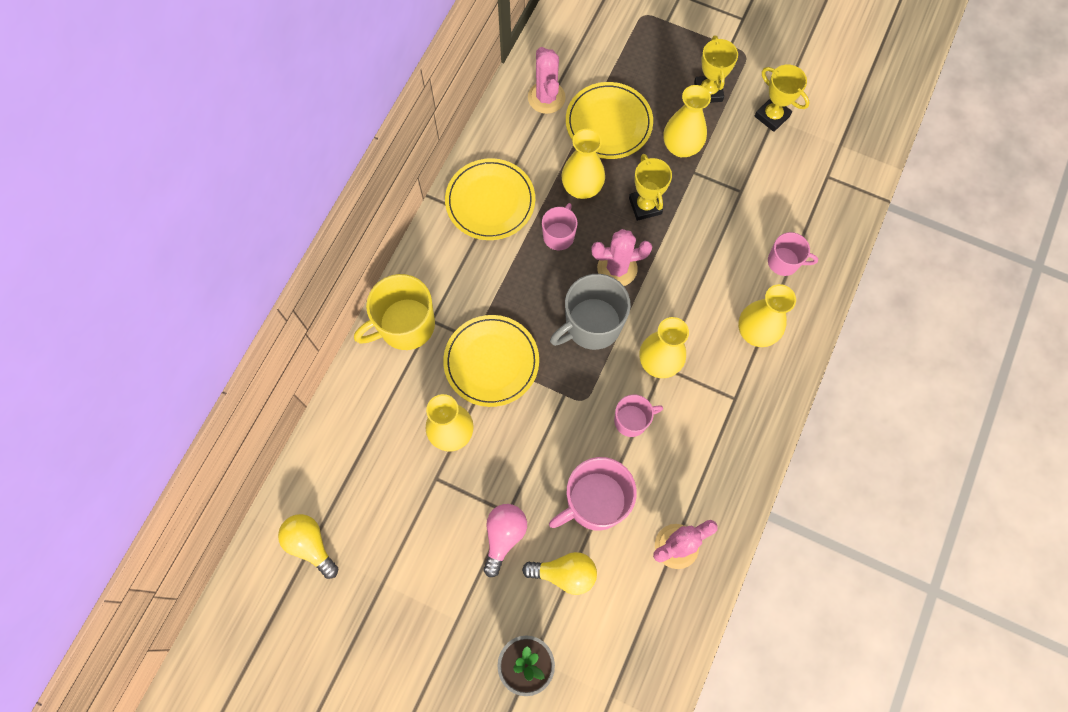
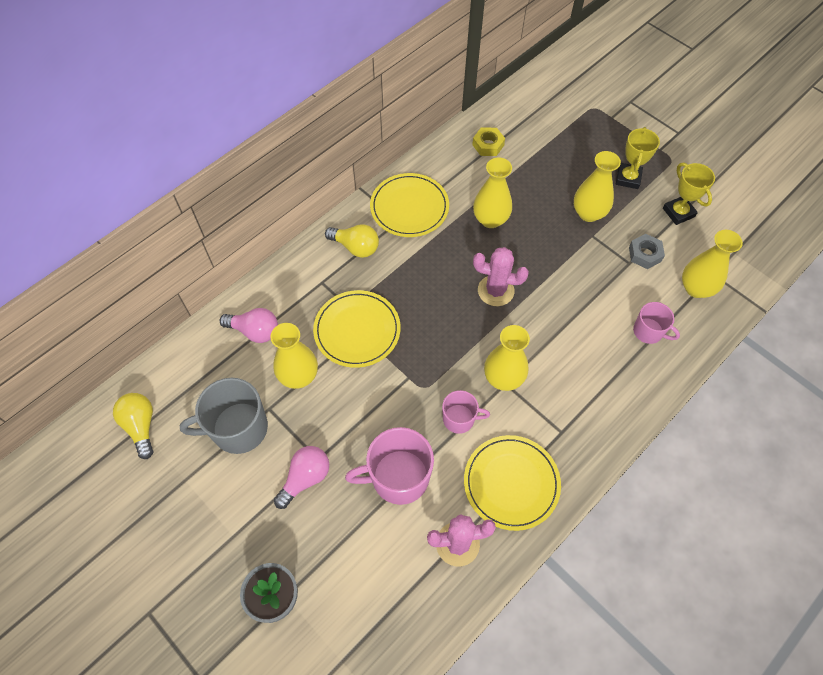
camera: 20 degrees right, 10 degrees down
yellow mug [354,274,435,350] -> none
yellow light bulb [522,552,597,595] -> yellow light bulb moved to [325,224,379,258]
pink cactus [528,47,566,114] -> yellow nut [472,127,505,156]
pink mug [542,203,577,251] -> none
grey mug [550,274,631,350] -> grey mug moved to [180,378,268,454]
yellow plate [566,82,653,159] -> yellow plate moved to [464,435,561,531]
yellow trophy [629,154,672,221] -> none
yellow vase [738,284,796,347] -> yellow vase moved to [682,230,743,298]
none -> pink light bulb [219,308,278,343]
none -> grey nut [629,234,665,269]

